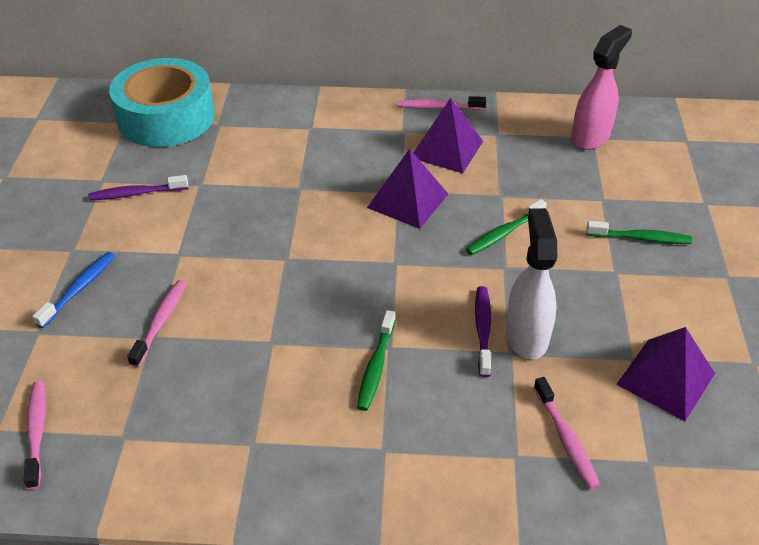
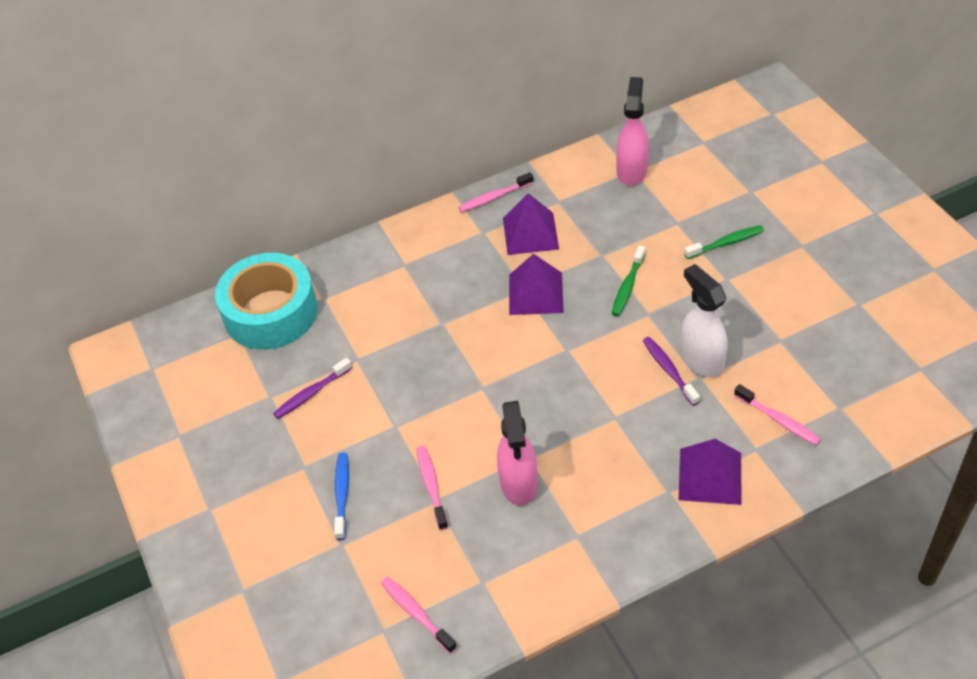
camera: 25 degrees left, 5 degrees up
green toothbrush [357,310,395,411] -> none
purple pyramid [616,327,715,421] -> purple pyramid moved to [678,439,741,505]
none -> pink spray bottle [497,401,537,506]

